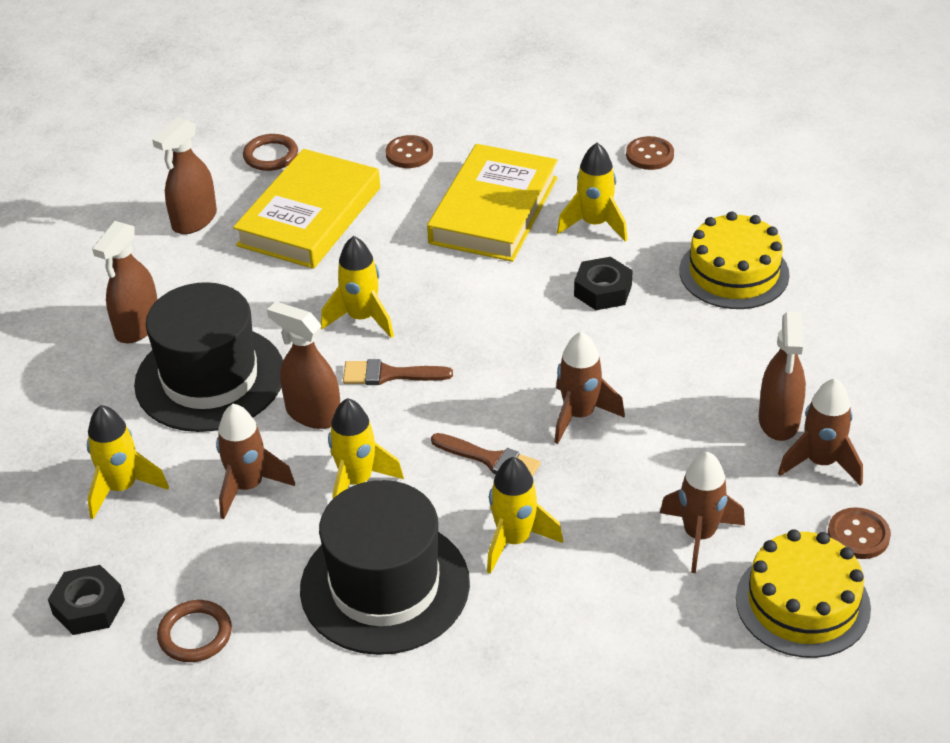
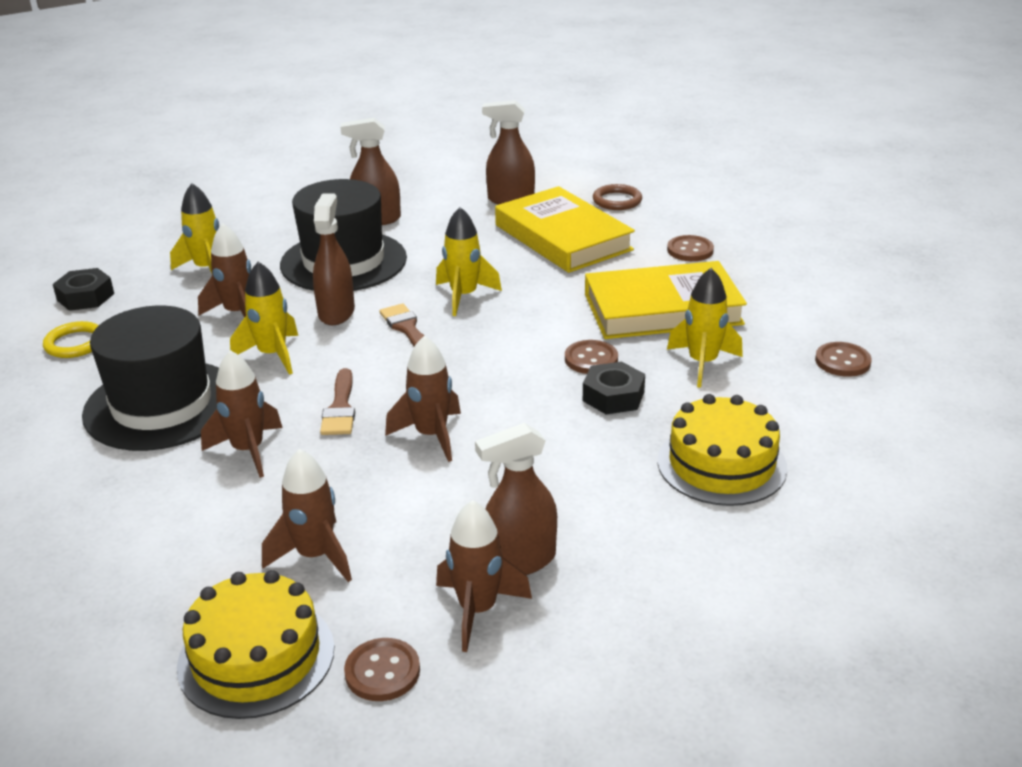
camera: 60 degrees right, 10 degrees down
brown ring [157,600,232,662] -> yellow ring [43,321,99,358]
yellow book [233,149,380,269] -> yellow book turned 60 degrees clockwise [495,186,635,273]
yellow rocket [487,457,563,574] -> brown rocket [201,350,283,478]
none -> brown button [565,340,618,374]

